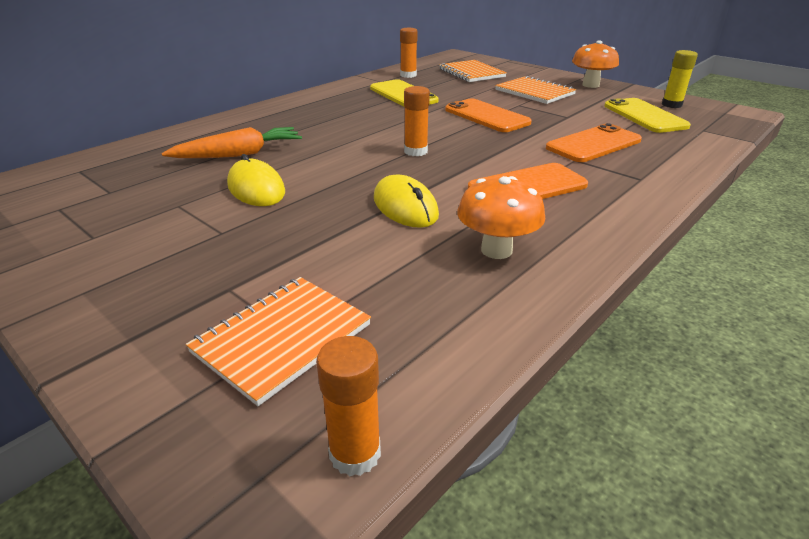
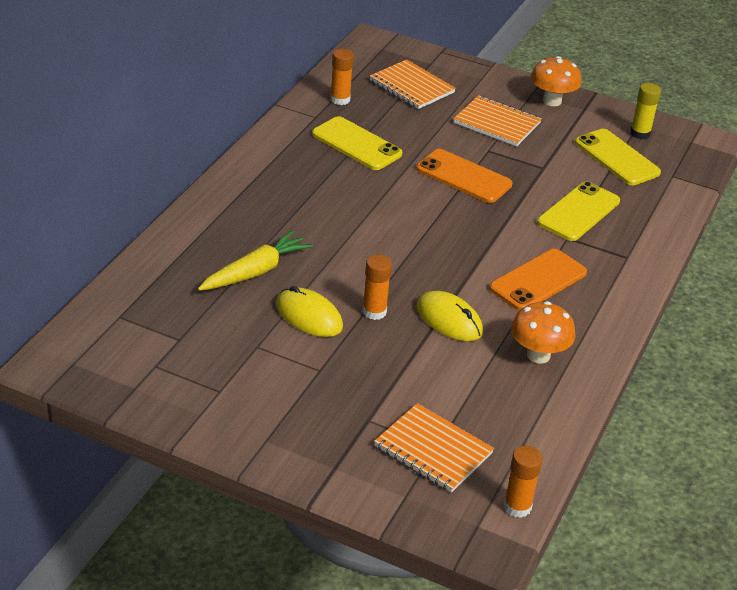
camera: 20 degrees left, 5 degrees up
orange carrot [162,127,302,158] -> yellow carrot [198,230,313,291]
orange notebook [186,277,371,406] -> orange notebook turned 75 degrees counterclockwise [374,403,494,493]
orange glue stick [404,86,430,156] -> orange glue stick moved to [362,255,392,320]
orange phone [546,123,642,162] -> yellow phone [537,181,620,241]

